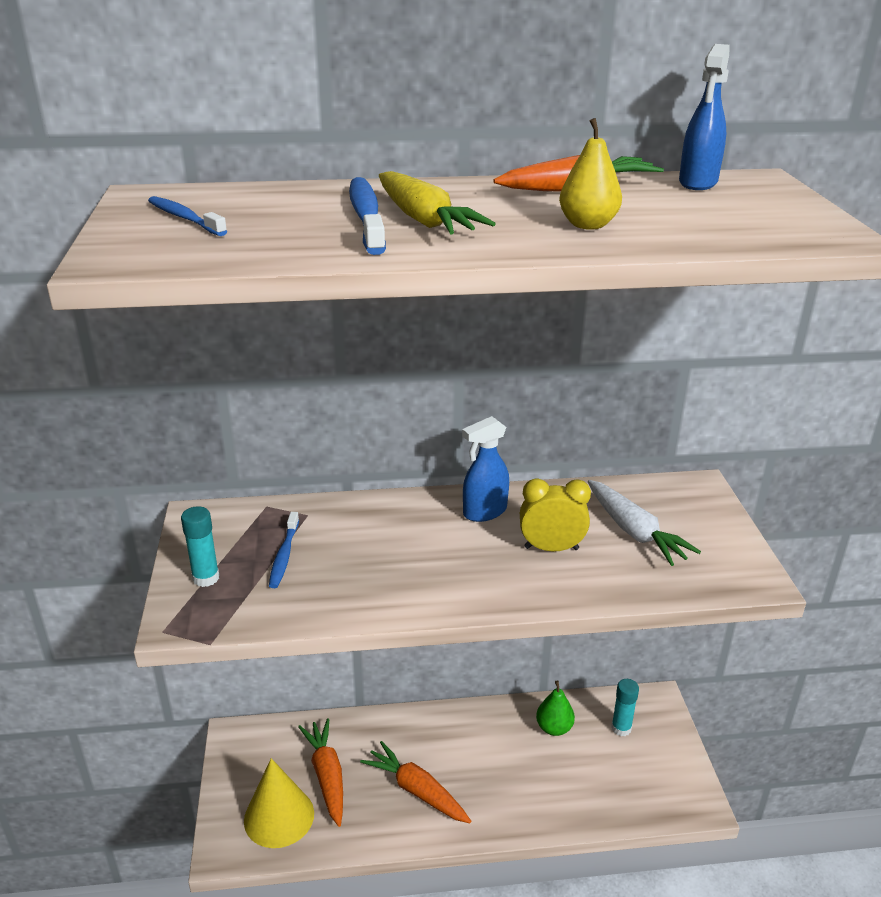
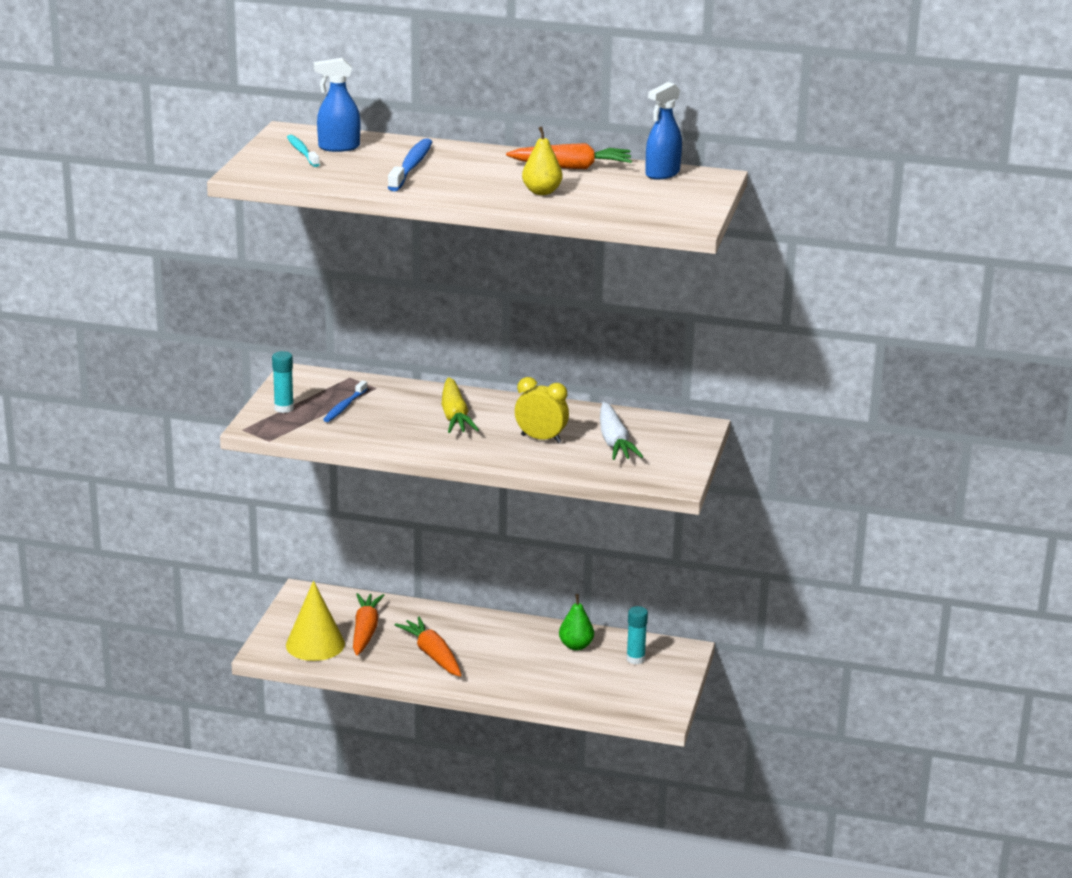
camera: 20 degrees right, 5 degrees down
blue toothbrush [148,196,227,236] -> turquoise toothbrush [287,135,320,167]
yellow carrot [379,171,495,235] -> yellow carrot moved to [441,377,479,433]
blue spray bottle [462,416,509,522] -> blue spray bottle moved to [314,58,360,152]

